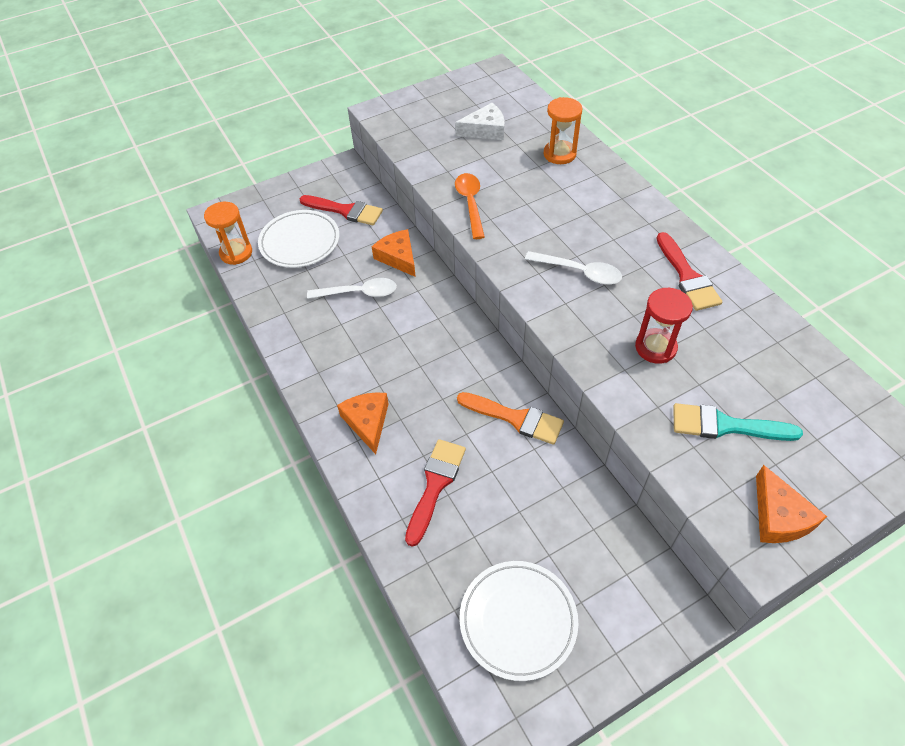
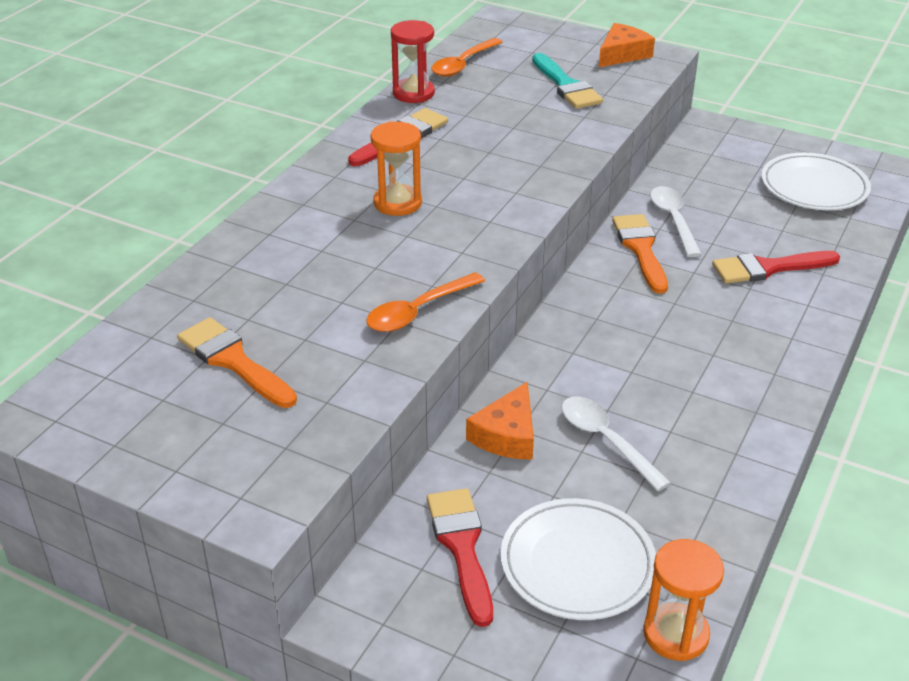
camera: 125 degrees left, 15 degrees down
orange cheese [337,392,389,454] -> none
white cheese [455,103,505,140] -> orange brush [177,317,297,408]
white spoon [525,251,622,285] -> white spoon moved to [650,186,702,257]
orange hourglass [544,97,583,164] -> orange hourglass moved to [370,121,422,216]
red hourglass [635,288,693,364] -> red hourglass moved to [391,20,435,103]
none -> orange spoon [431,38,503,77]

